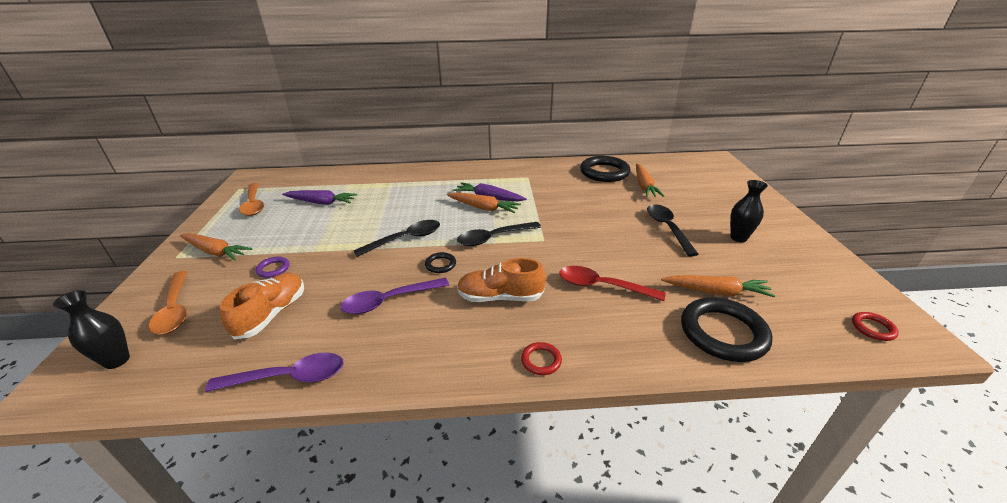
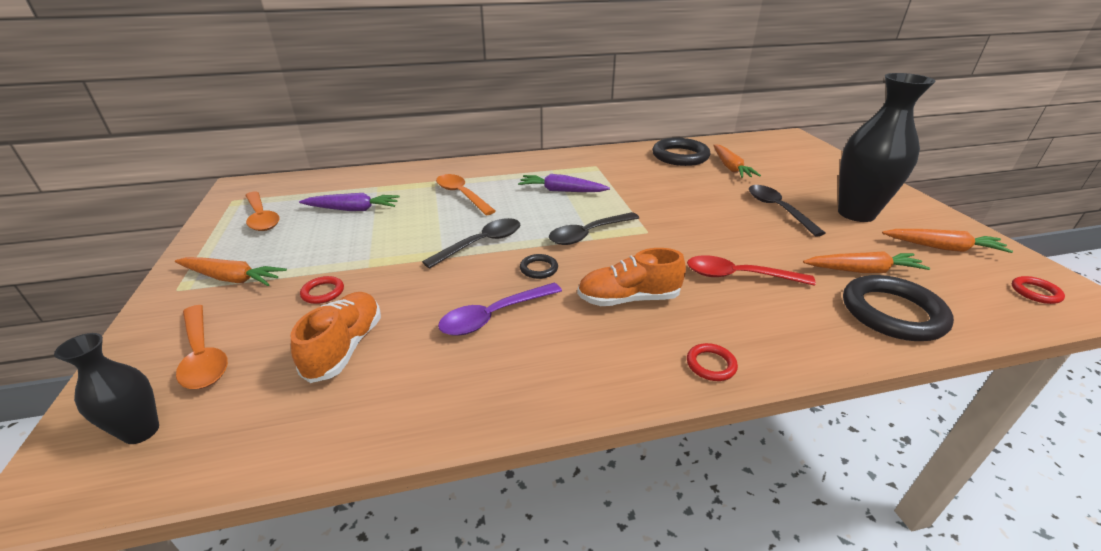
camera: 10 degrees left, 0 degrees up
purple spoon [205,352,344,392] -> none
purple ring [256,257,290,278] -> red ring [300,276,344,304]
orange carrot [447,192,521,213] -> orange carrot moved to [882,229,1013,253]
black vase [730,180,768,242] -> black vase [838,73,936,222], size x1.95
none -> orange spoon [436,174,496,215]

